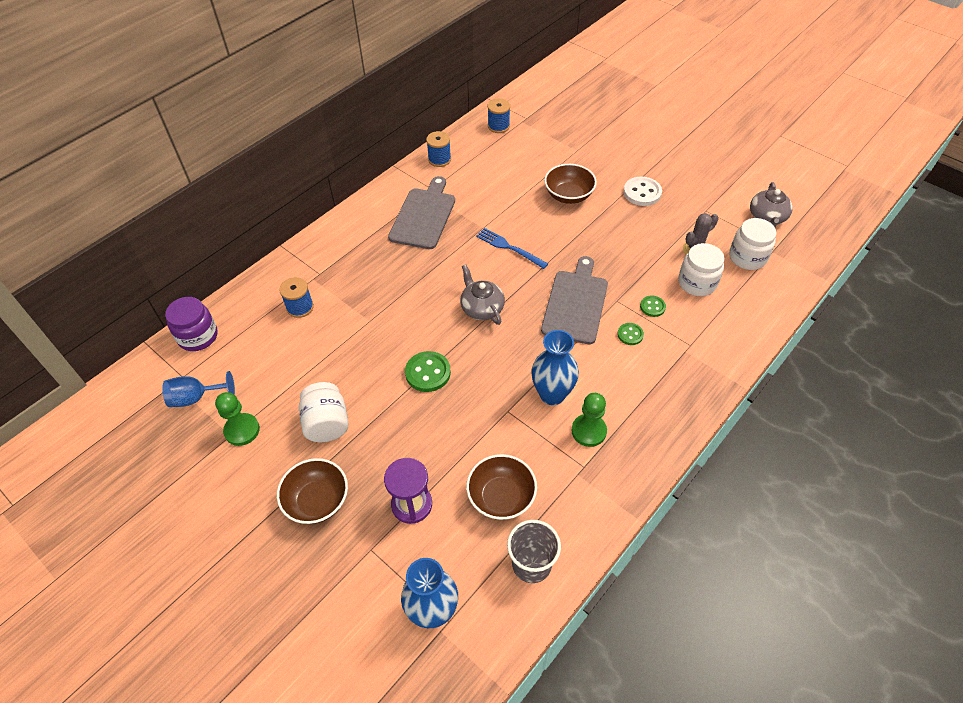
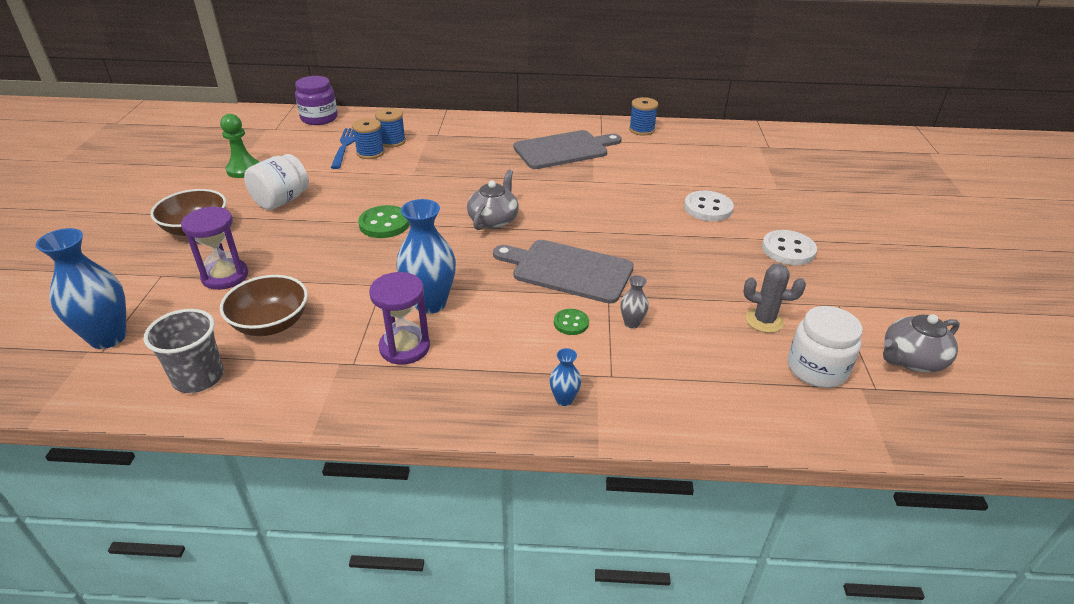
camera: 50 degrees right, 15 degrees down
blue goblet [162,371,235,407] -> none
blue fork [476,228,548,269] -> blue fork moved to [331,128,355,169]
blue spool [488,98,510,133] -> blue spool moved to [352,118,384,159]
grey cutting board [541,256,608,344] -> grey cutting board turned 135 degrees counterclockwise [493,240,634,304]
brown bowl [544,164,597,204] -> white button [684,191,734,221]
green pawn [571,393,607,447] -> purple hourglass [369,272,430,364]
green button [640,295,666,317] -> grey vase [620,275,649,329]
white jar [678,243,724,296] -> none
none -> blue vase [550,348,581,406]

